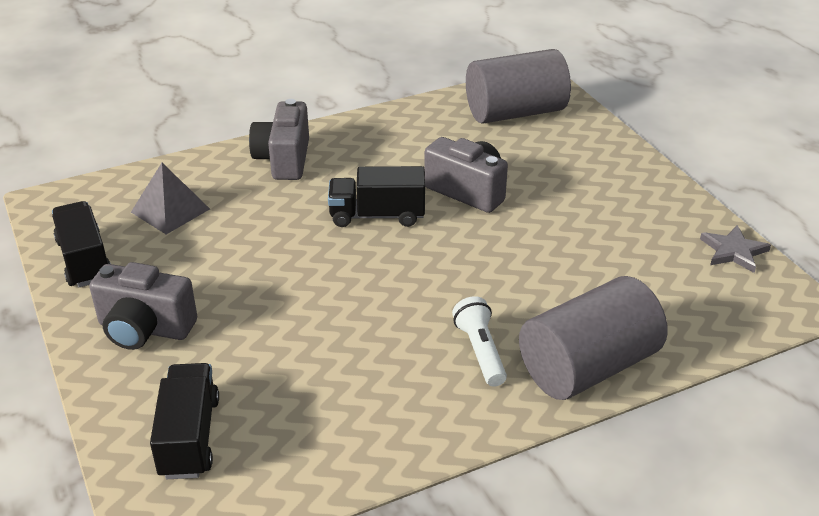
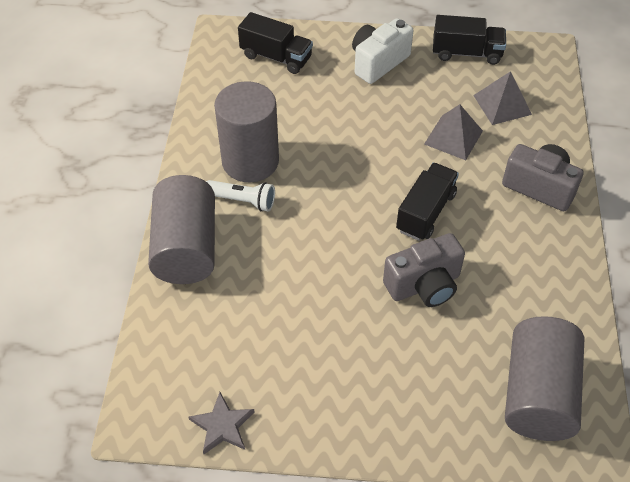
camera: 120 degrees right, 15 degrees up
grey camera [89,262,197,350] -> white camera [352,18,414,84]
none -> grey cylinder [214,81,279,182]
none -> grey pyramid [424,104,483,160]

